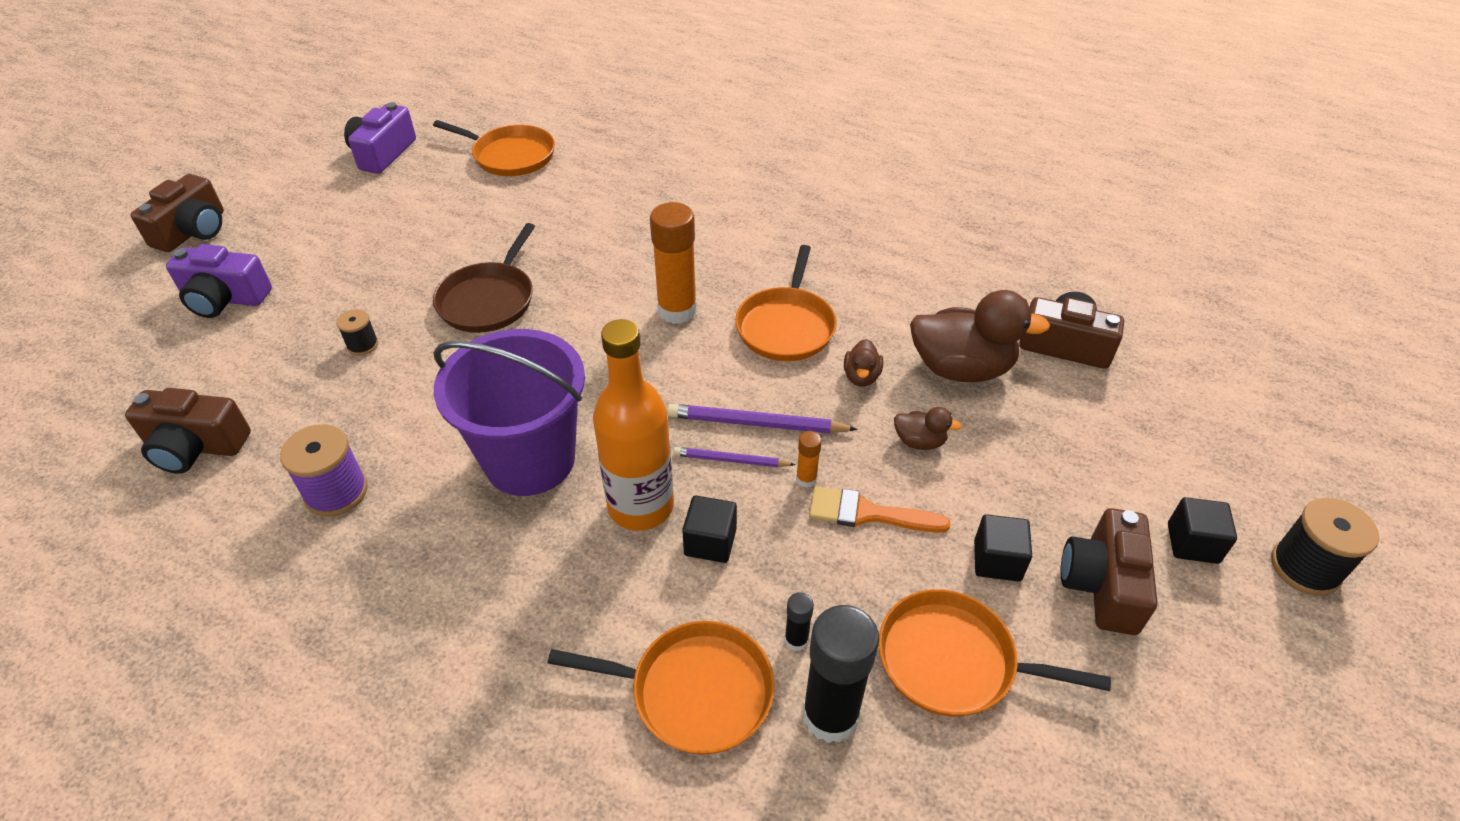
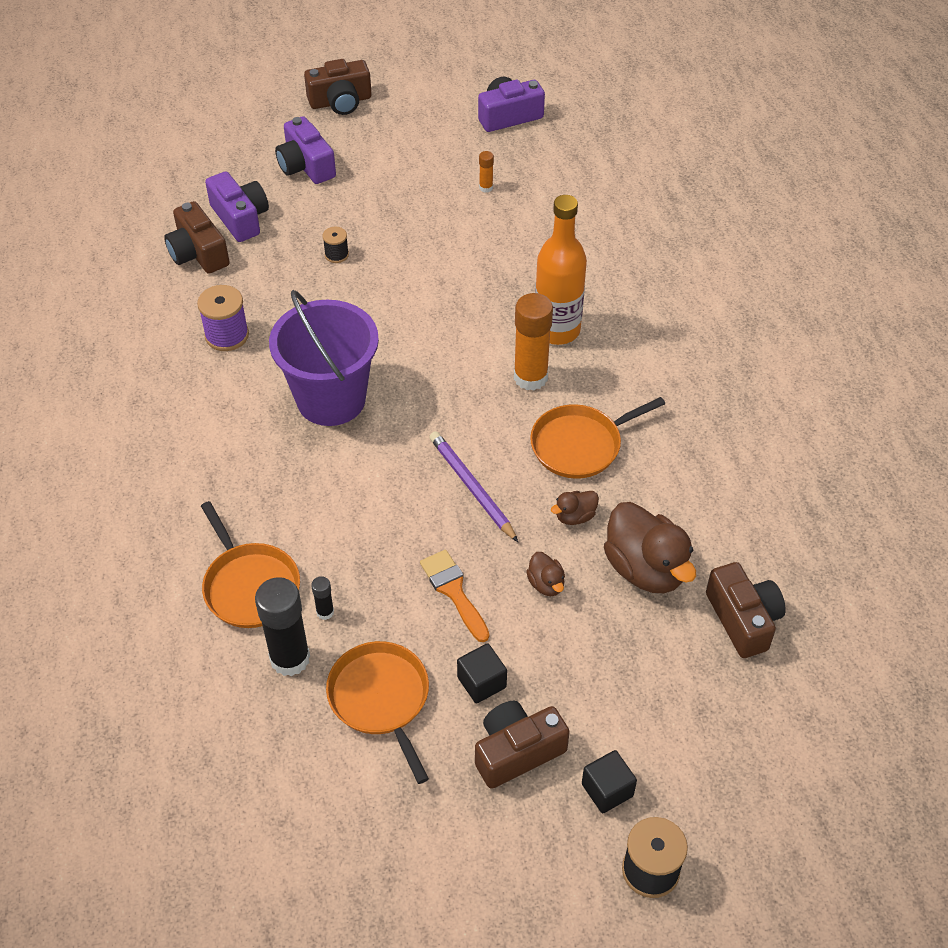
camera: 50 degrees right, 5 degrees up
orange pan [433,120,555,176] -> none
brown pan [433,223,535,333] -> none
orange bottle [593,319,674,531] -> orange bottle moved to [535,195,587,345]
purple pencil [673,447,796,467] -> none
black cube [682,496,737,563] -> none
orange glue stick [796,431,822,488] -> orange glue stick moved to [479,151,494,193]
none -> purple camera [205,171,269,242]

